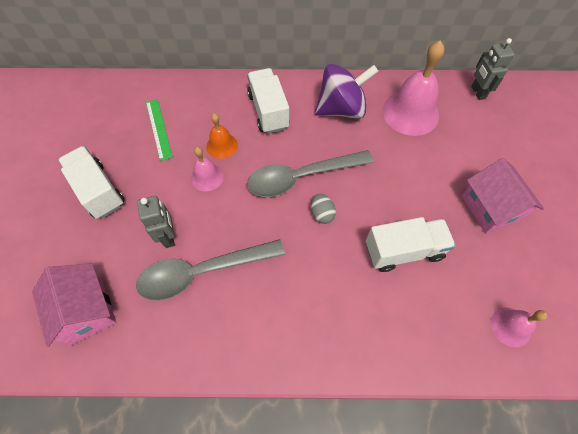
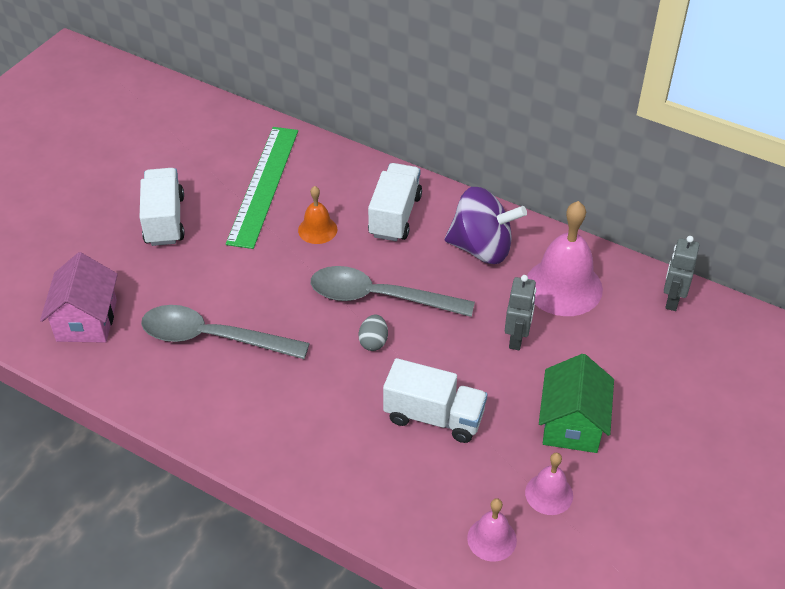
camera: 30 degrees right, 15 degrees down
grey robot [137,196,175,248] -> grey robot moved to [505,275,536,350]
green ruler [146,99,173,161] -> green ruler [226,127,298,249], size x1.81
pink bell [191,147,224,191] -> pink bell moved to [525,453,573,515]
pink house [462,158,544,234] -> green house [539,354,614,453]

